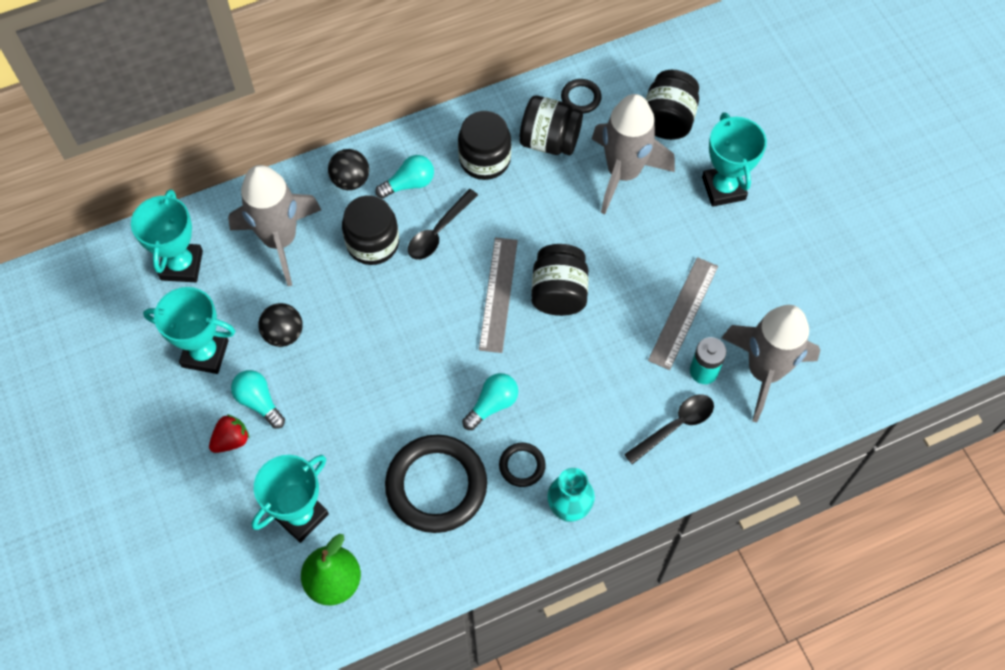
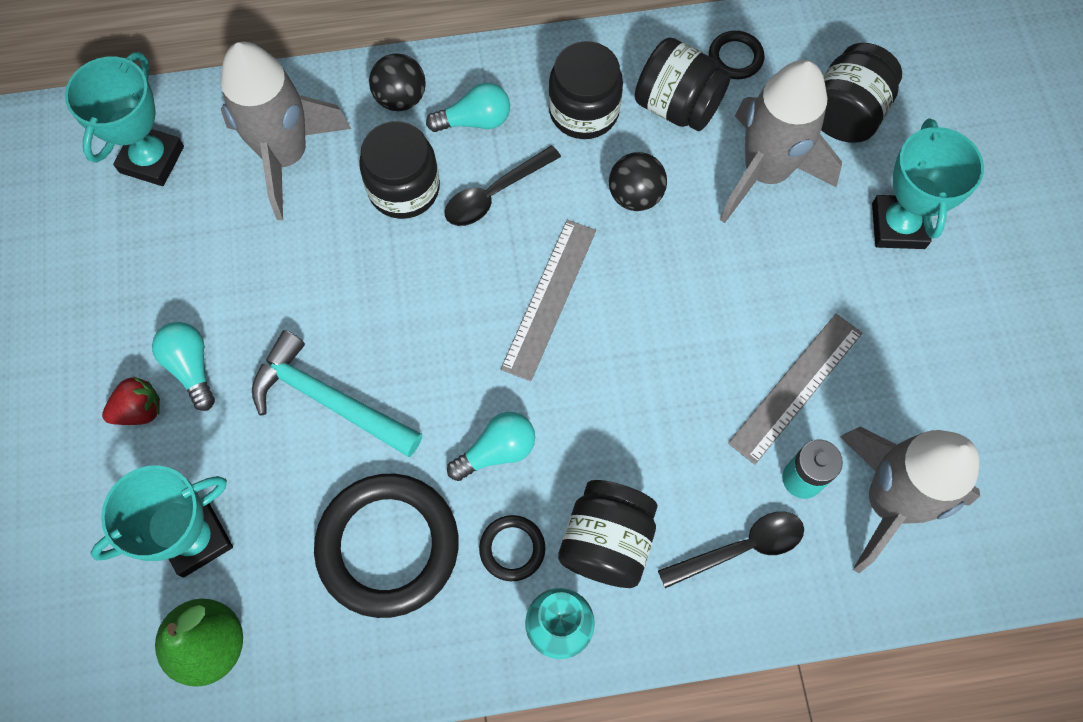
camera: 15 degrees right, 5 degrees up
turquoise trophy [143,287,235,374] -> none
black ball [258,303,303,347] -> black ball moved to [609,152,667,211]
black jar [531,244,588,316] -> black jar moved to [558,480,658,588]
none -> turquoise hammer [252,330,422,457]

